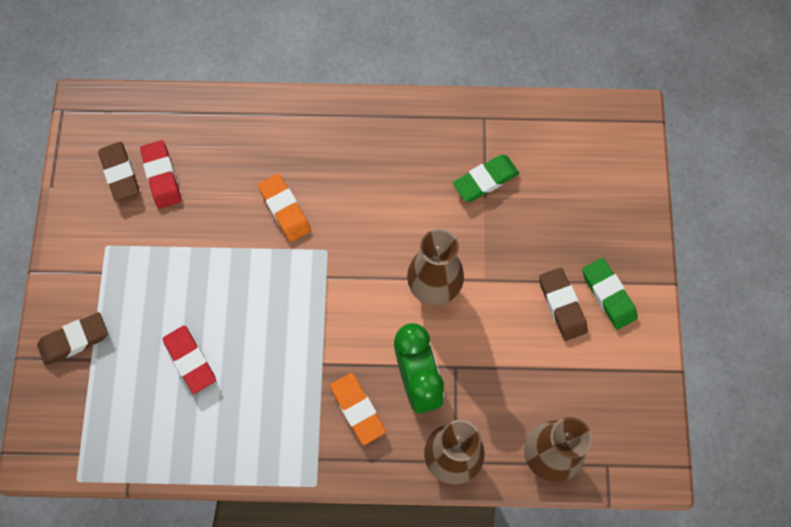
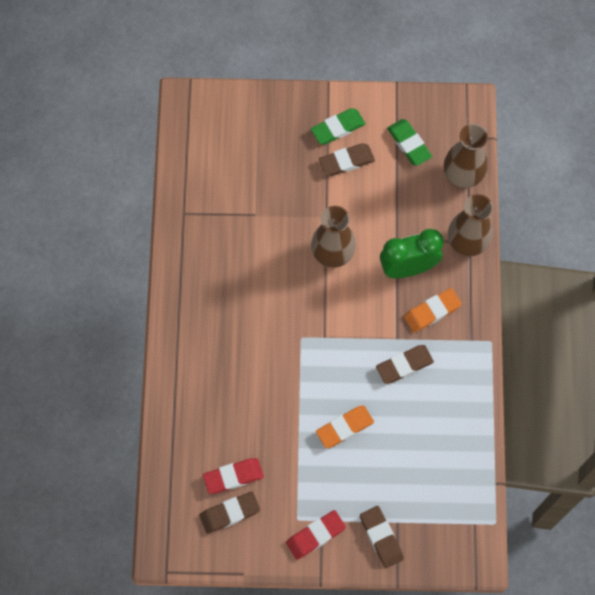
camera: 90 degrees left, 0 degrees up
red eraser [163,325,216,394] -> red eraser moved to [286,510,346,560]
orange eraser [258,174,311,242] -> orange eraser moved to [316,405,374,448]
green eraser [453,155,519,202] -> green eraser moved to [387,119,432,166]
none -> brown eraser [376,345,434,384]

